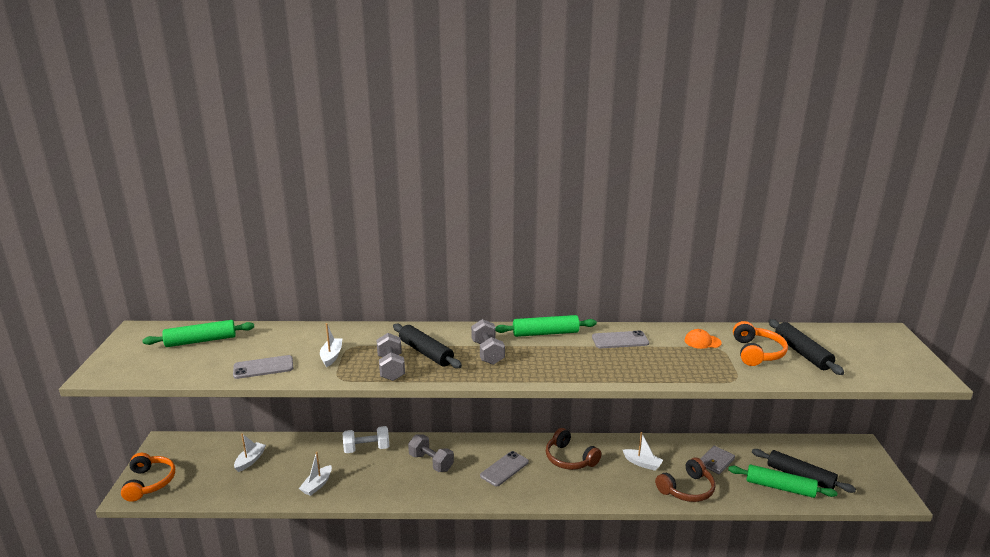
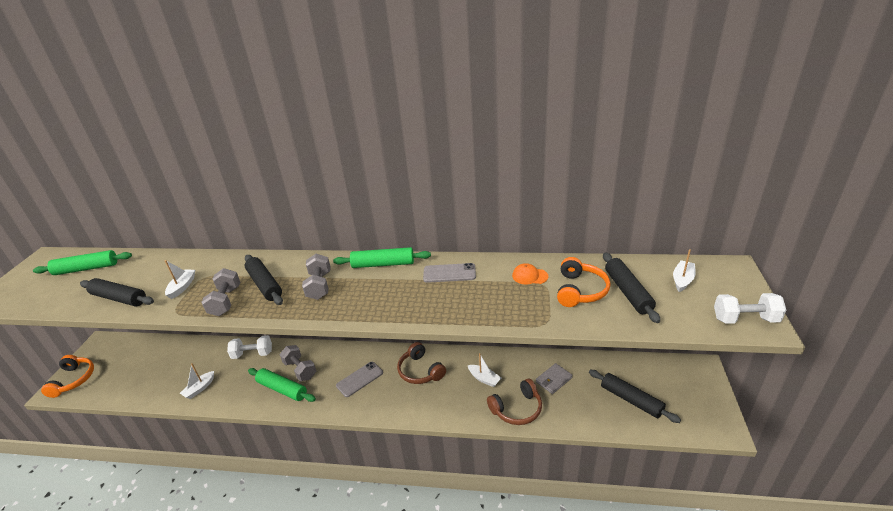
camera: 10 degrees right, 10 degrees up
grey phone [233,355,293,379] -> black rolling pin [80,278,154,306]
white boat [234,433,266,472] -> white boat moved to [673,249,696,292]
green rolling pin [728,465,837,498] -> green rolling pin moved to [248,368,316,402]
none -> white dumbbell [714,293,786,324]

